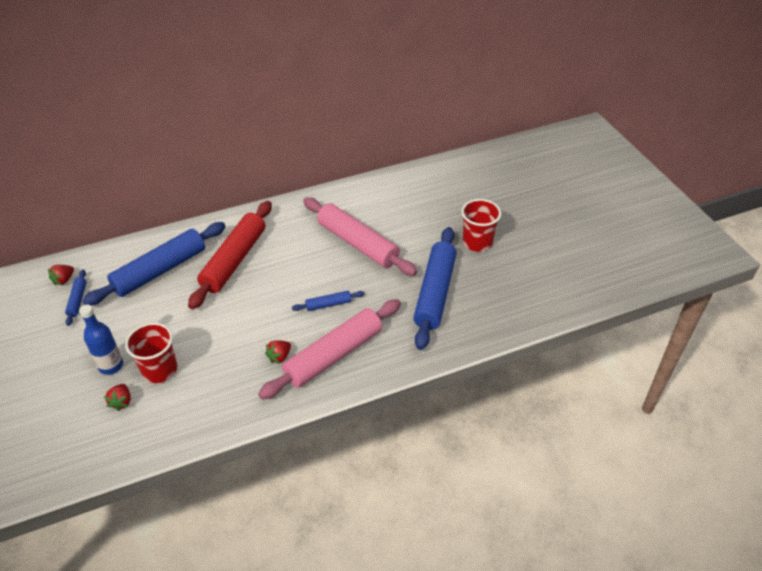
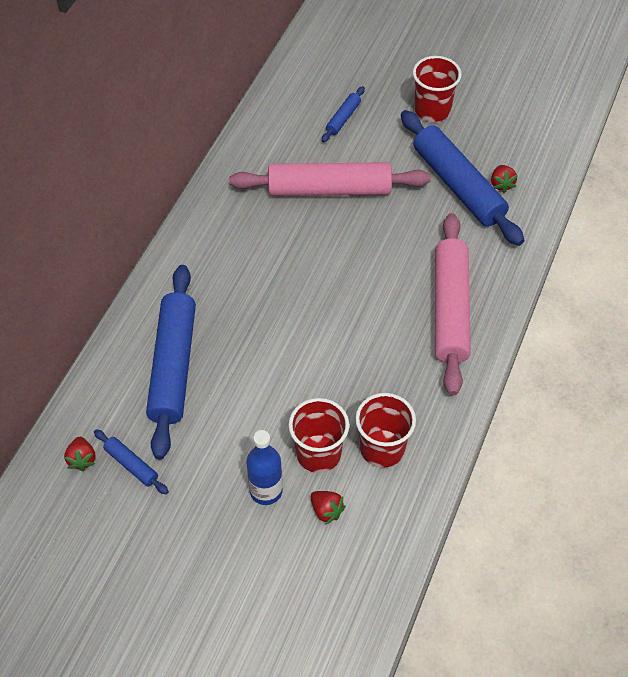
camera: 45 degrees left, 10 degrees up
red rolling pin [188,201,272,309] -> none
red strawberry [265,340,291,364] -> red strawberry moved to [491,165,518,193]
blue rolling pin [292,291,364,311] -> blue rolling pin moved to [322,86,365,142]
none -> red cup [355,393,416,468]

